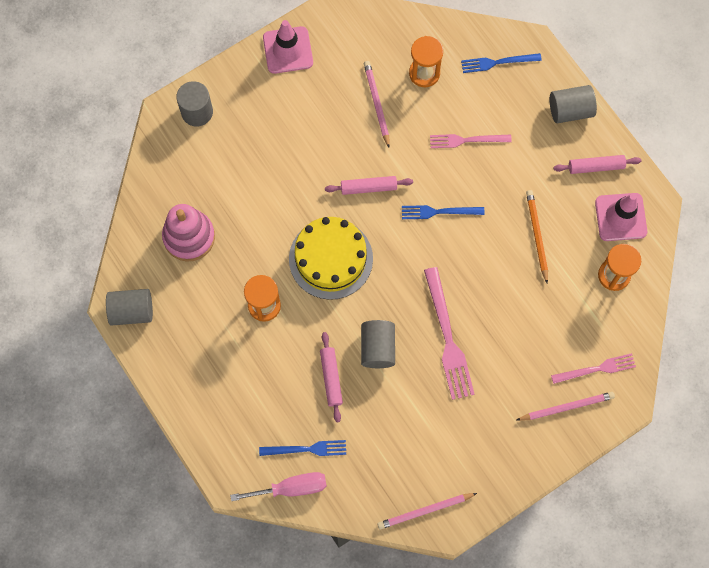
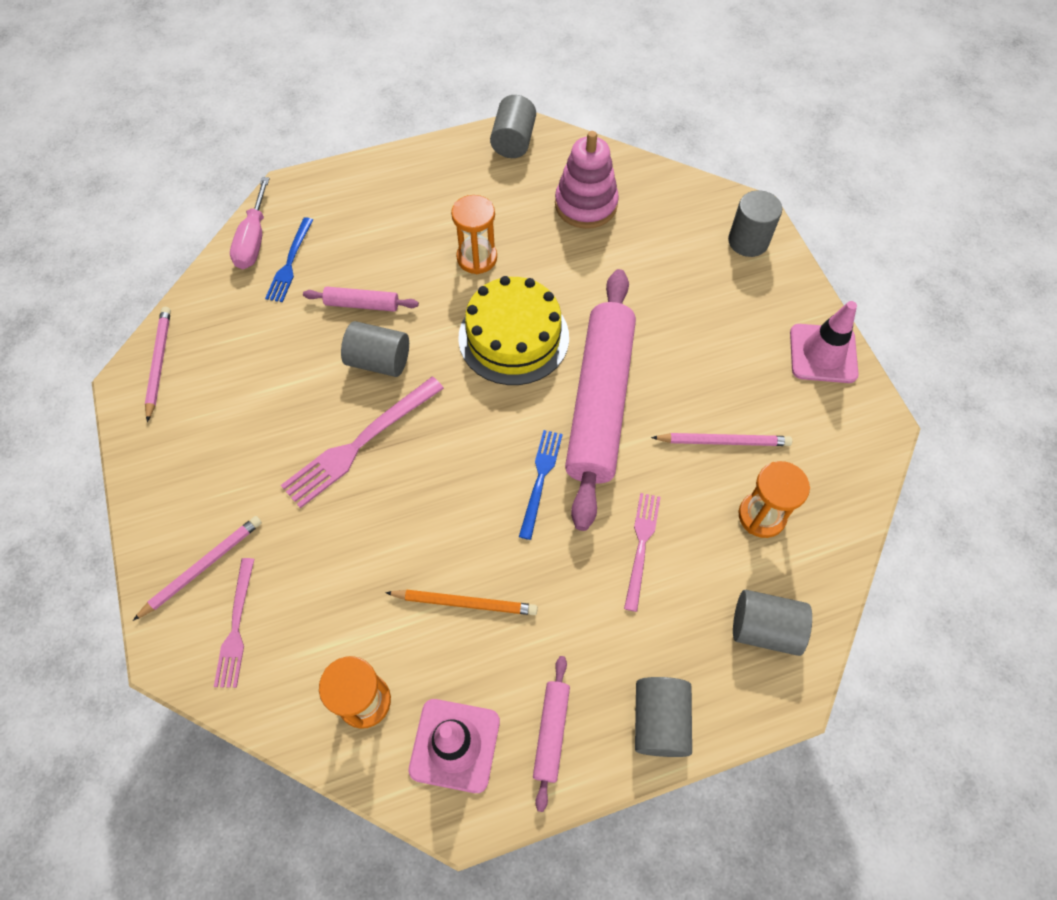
camera: 105 degrees right, 10 degrees down
pink rolling pin [325,176,413,195] -> pink rolling pin [565,269,636,531], size x2.37
pink fork [424,267,475,400] -> pink fork turned 45 degrees counterclockwise [281,377,444,508]
blue fork [461,53,542,73] -> grey cylinder [733,590,812,656]
pink pencil [516,392,615,421] -> pink pencil turned 135 degrees counterclockwise [133,516,262,621]

